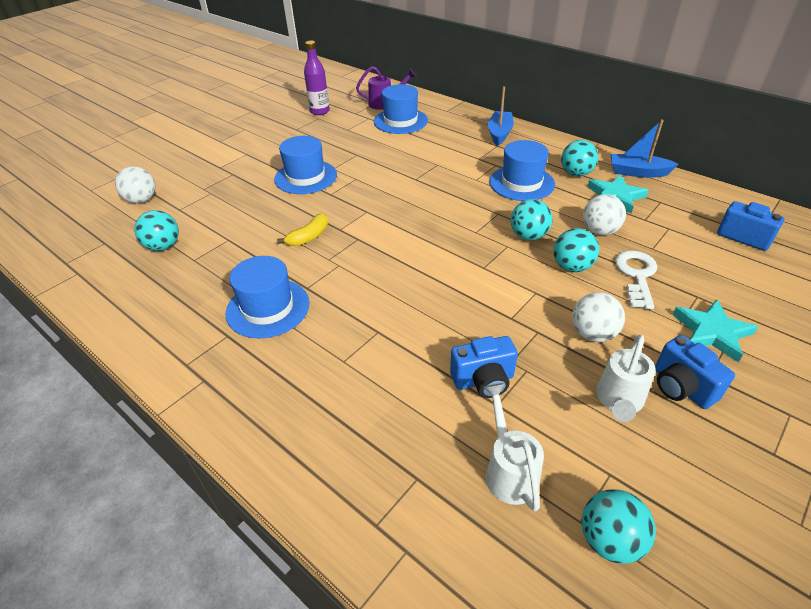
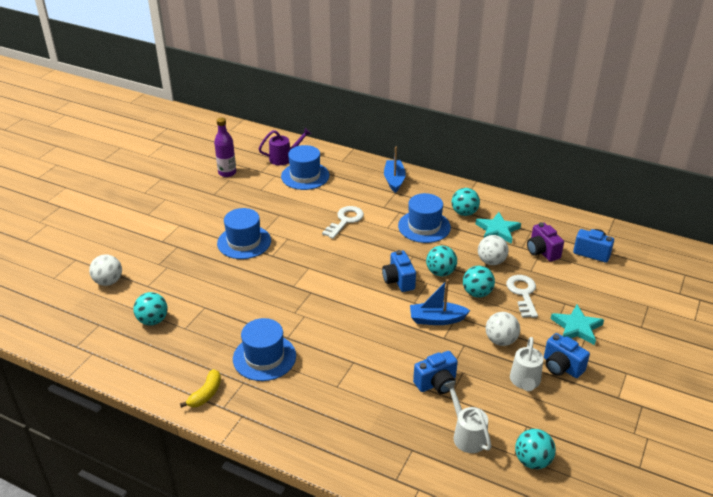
camera: 15 degrees left, 5 degrees down
yellow banana [277,213,328,246] -> yellow banana moved to [180,369,221,408]
blue boat [611,119,678,178] -> blue boat moved to [410,279,471,325]
none -> white key [322,206,364,239]
none -> blue camera [382,250,416,292]
none -> purple camera [527,222,564,262]

